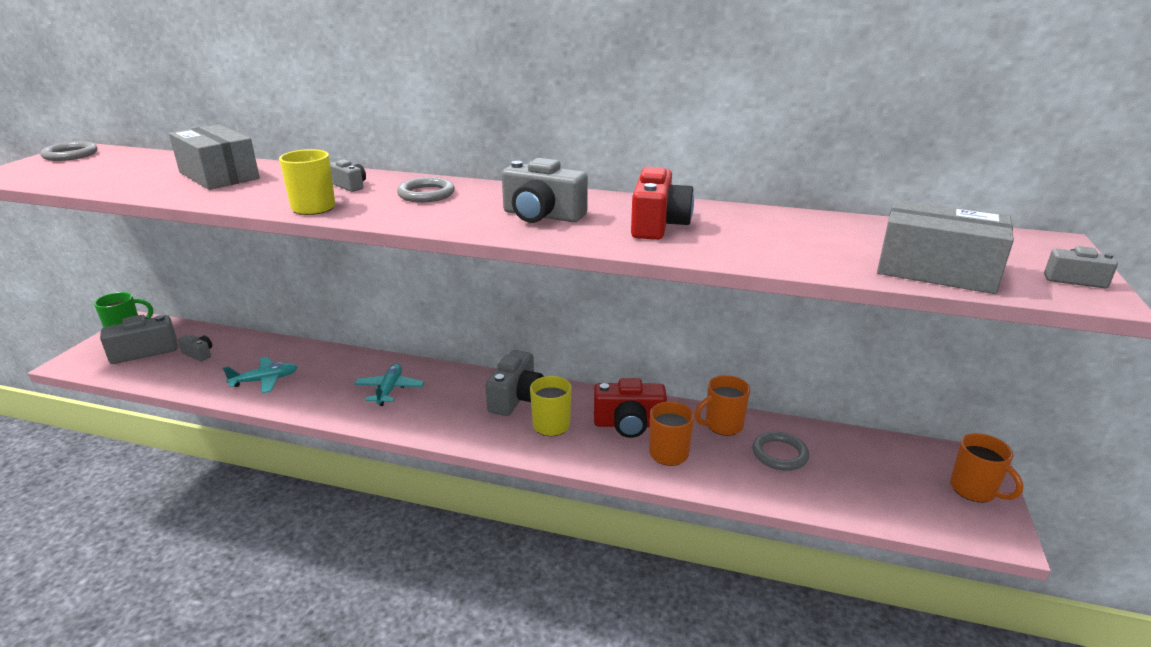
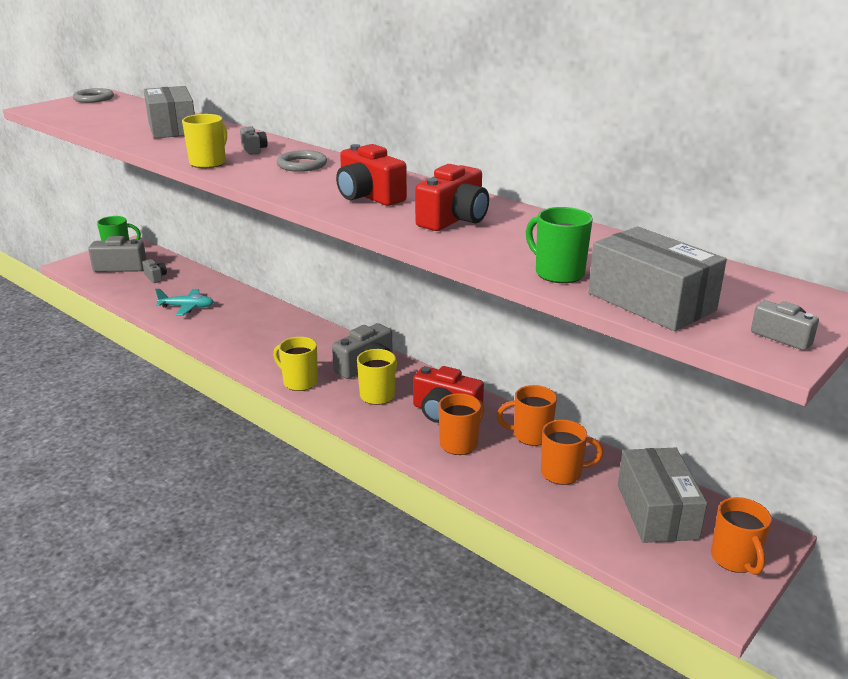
camera: 25 degrees right, 0 degrees up
turquoise plane [354,363,424,406] -> none
grey camera [502,158,588,223] -> red camera [336,144,407,206]
grey ring [752,432,809,471] -> orange mug [541,420,603,485]
none -> yellow mug [273,337,318,391]
none -> green mug [526,207,593,283]
none -> grey box [618,447,707,543]

